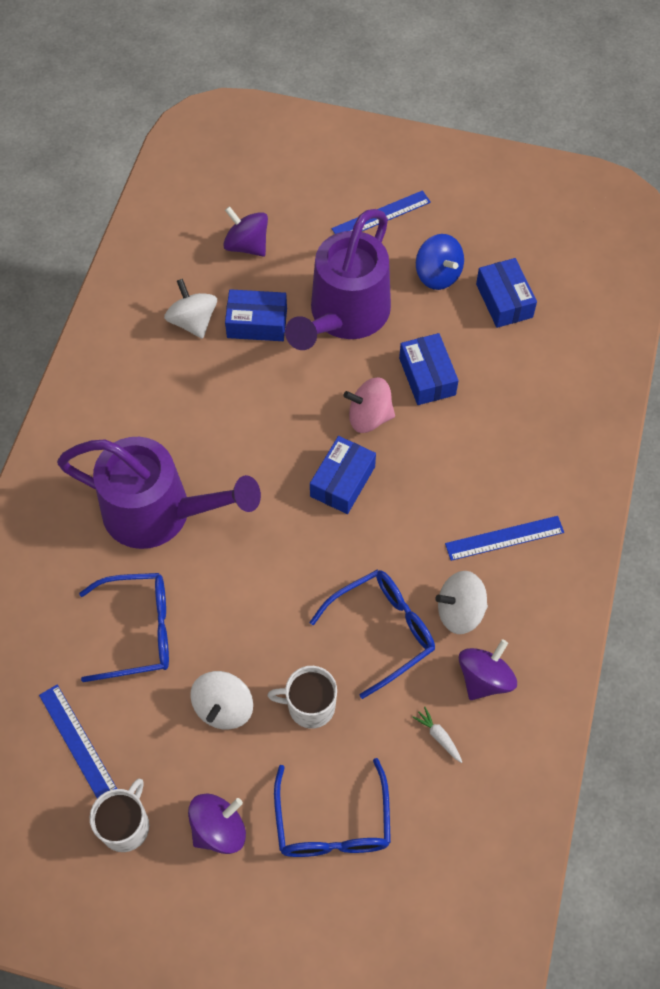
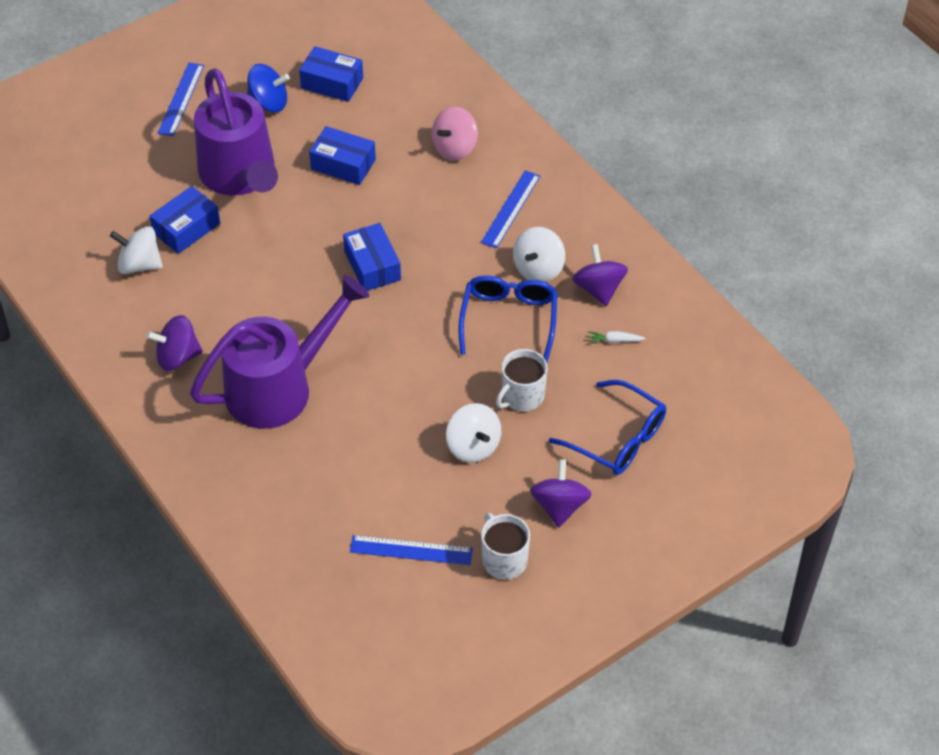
camera: 50 degrees left, 10 degrees down
blue glasses [79,573,169,682] -> none
purple spinning top [223,206,268,257] -> purple spinning top moved to [146,315,203,371]
pink spinning top [344,377,395,433] -> pink spinning top moved to [432,107,478,161]

